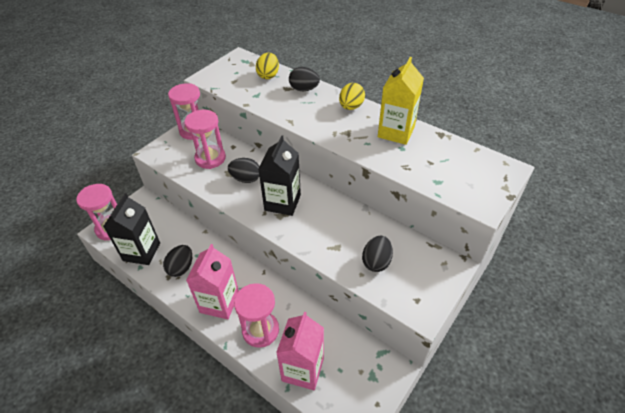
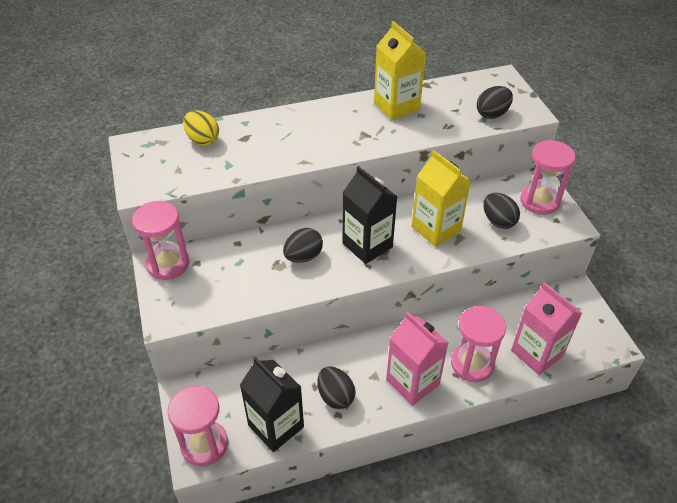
camera: 55 degrees left, 0 degrees up
pink hourglass [184,110,226,169] -> pink hourglass moved to [520,140,576,215]
black egg [289,67,320,91] -> black egg moved to [477,86,513,119]
yellow egg [339,83,365,110] -> none
none -> yellow carton [412,150,471,247]

